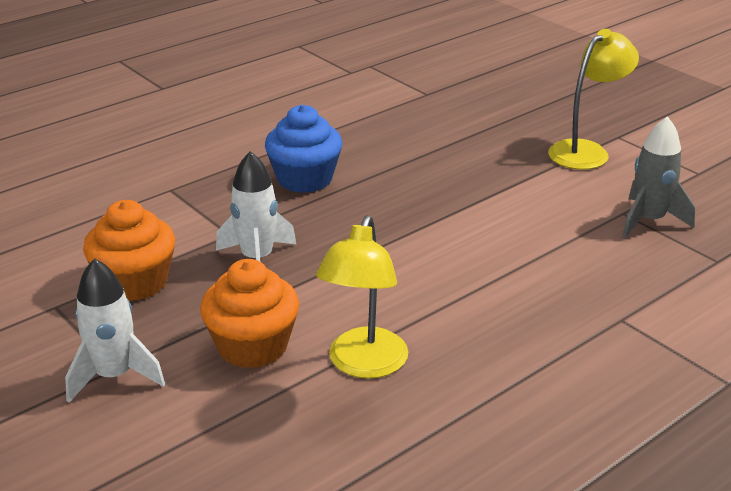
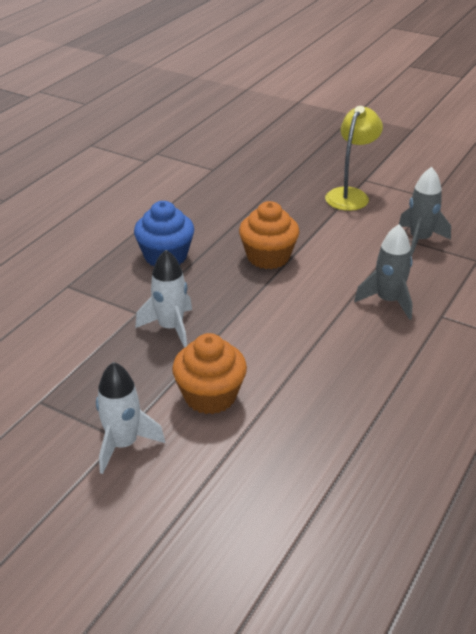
camera: 20 degrees left, 5 degrees up
orange cupcake [83,200,175,301] -> orange cupcake moved to [239,201,299,269]
yellow lamp [316,215,408,379] -> none
none -> grey rocket [354,225,413,320]

